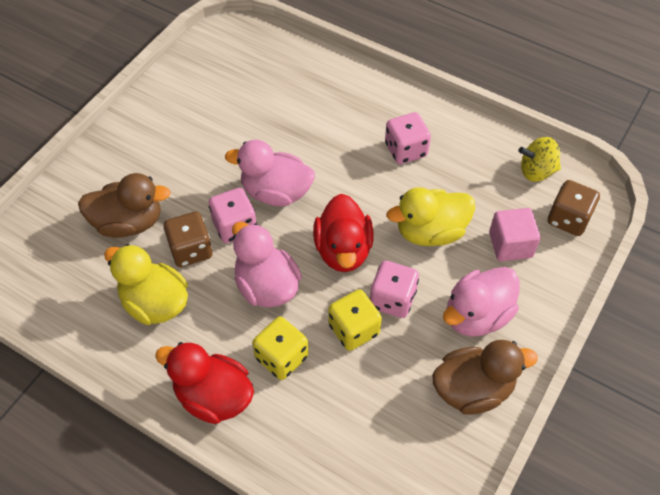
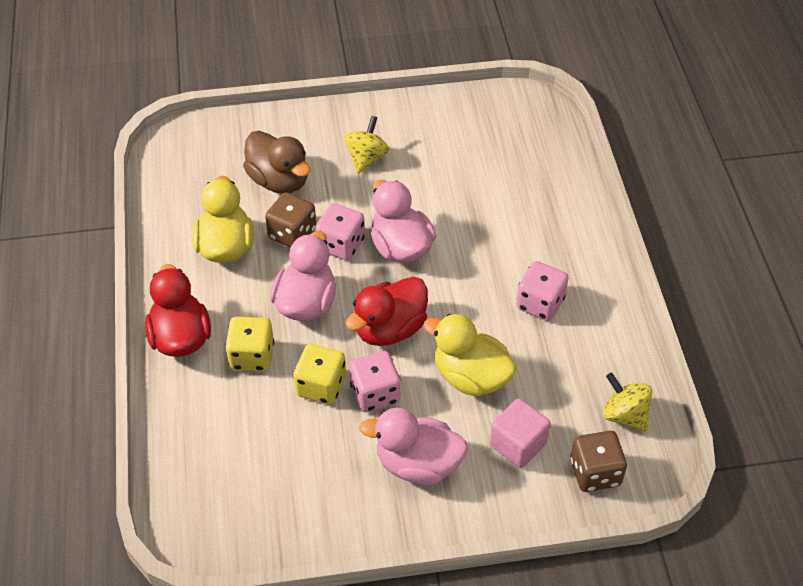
camera: 50 degrees right, 5 degrees down
brown duck [432,340,538,415] -> none
none -> yellow spinning top [344,116,389,173]

